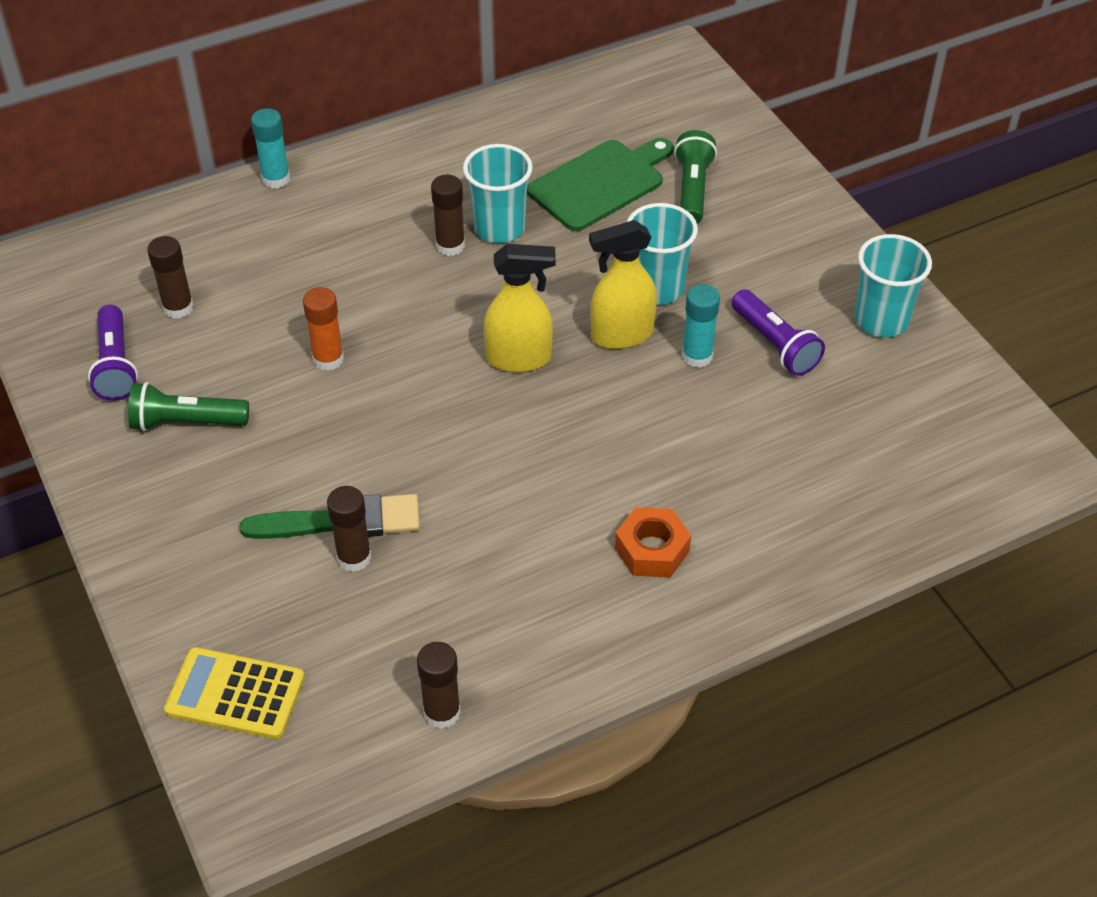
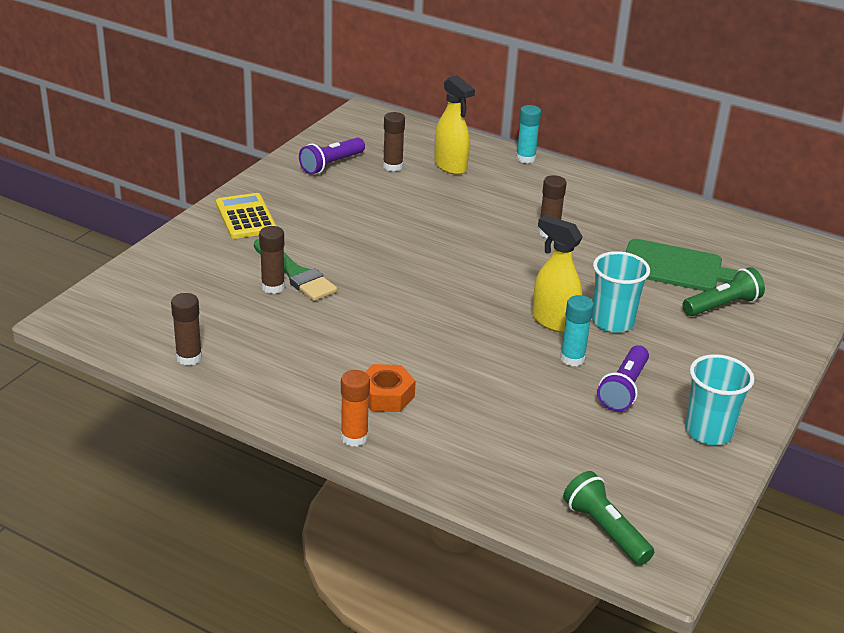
camera: 55 degrees right, 15 degrees down
green flashlight [128,382,249,431] -> green flashlight moved to [563,471,654,565]
yellow calculator [164,647,305,739] -> yellow calculator moved to [216,193,276,239]
orange glue stick [303,287,344,371] -> orange glue stick moved to [341,370,370,447]
turquoise cup [463,144,533,243] -> none
yellow spray bottle [484,244,556,373] -> yellow spray bottle moved to [434,75,475,175]

